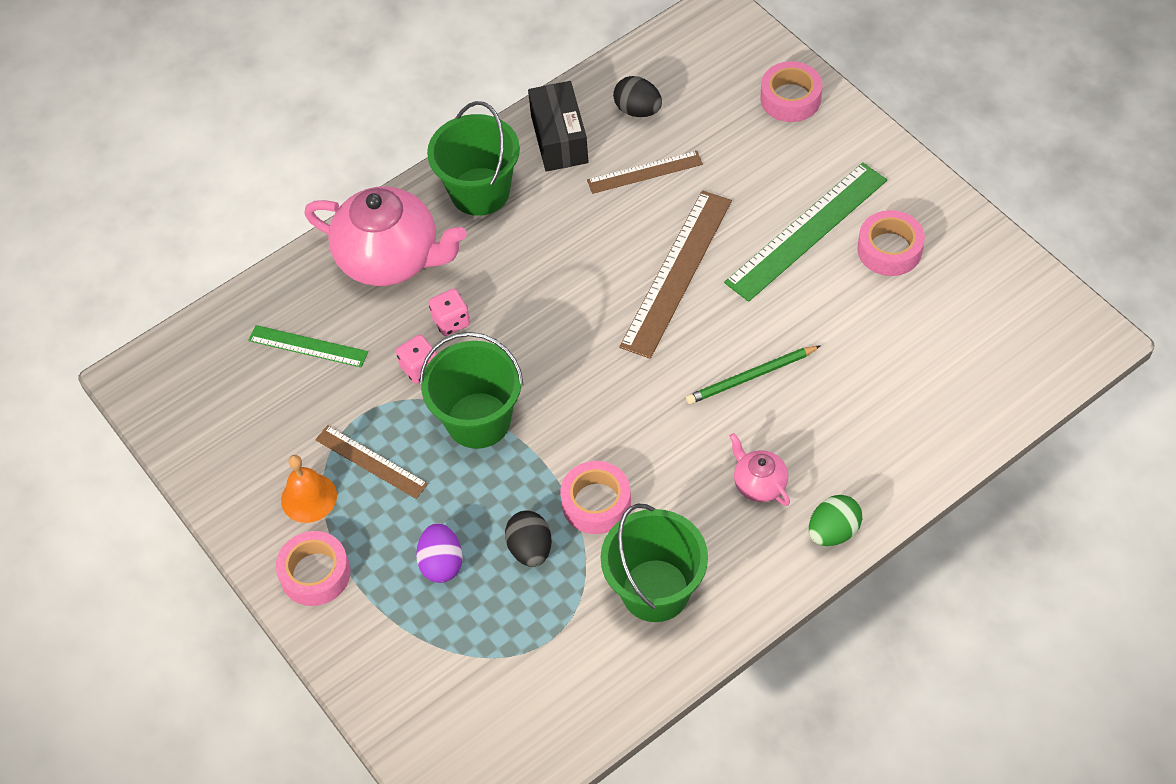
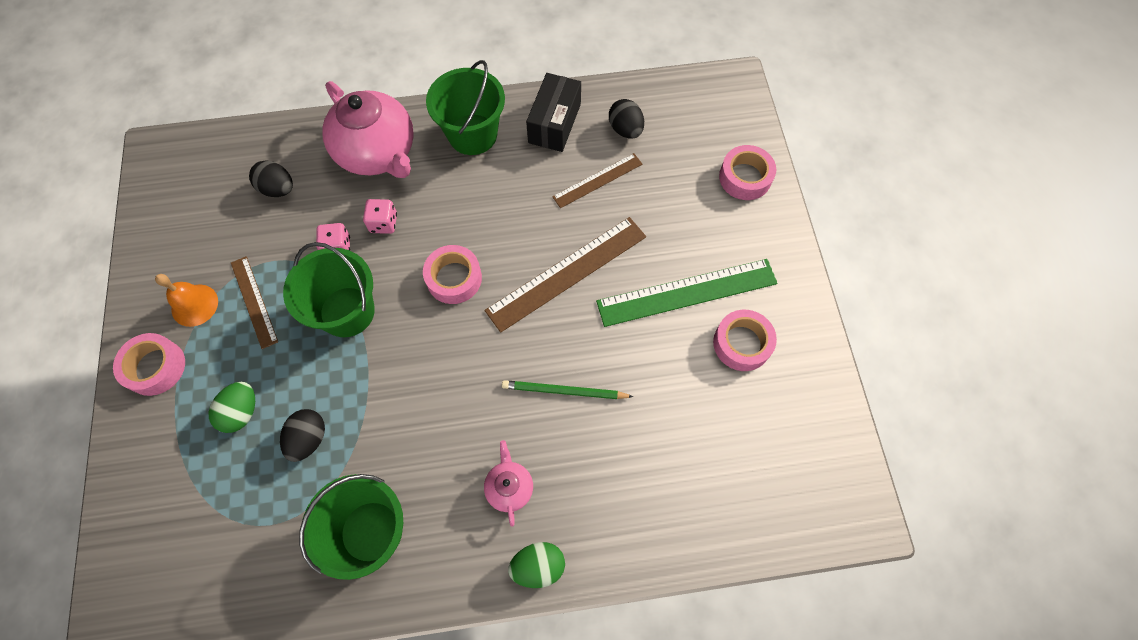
camera: 25 degrees right, 10 degrees up
green ruler [248,325,368,368] -> black egg [249,160,293,197]
purple egg [416,523,463,583] -> green egg [209,382,255,433]
pink tape [560,461,631,534] -> pink tape moved to [423,245,482,304]
brown ruler [587,151,703,194] -> brown ruler turned 45 degrees counterclockwise [552,153,642,208]

